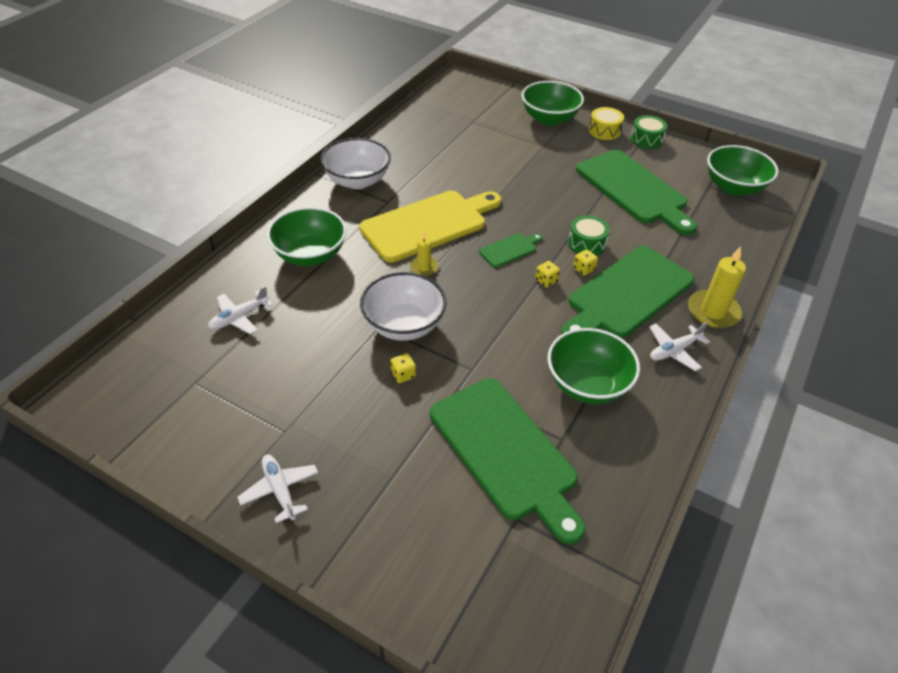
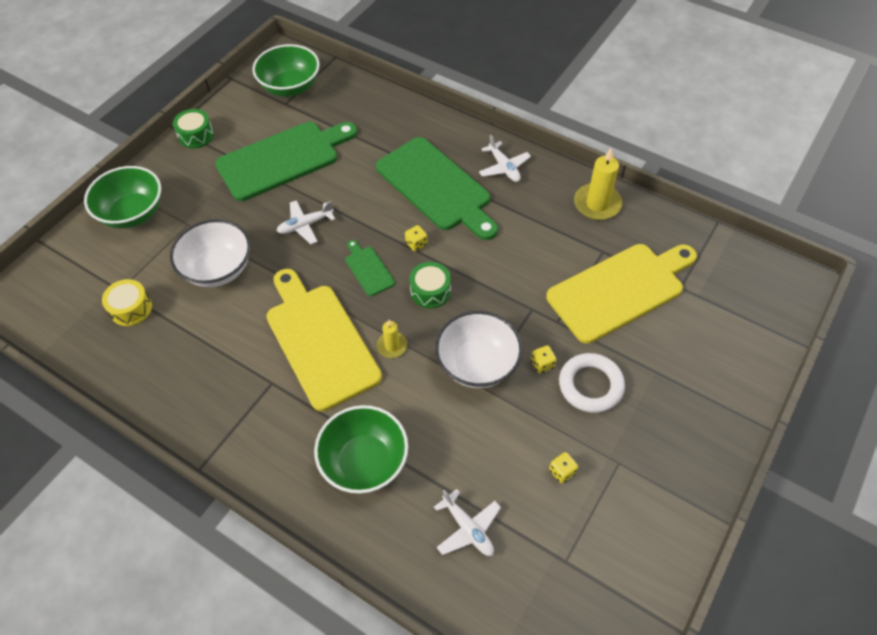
camera: 85 degrees left, 10 degrees up
white plane [237,455,318,523] -> white plane moved to [277,200,335,244]
white bowl [320,138,391,189] -> white bowl moved to [170,219,251,287]
green cutting board [430,378,586,545] -> yellow cutting board [546,244,697,344]
green bowl [548,328,640,404] -> none
green drum [568,215,610,256] -> green drum moved to [409,262,451,308]
yellow dice [573,249,598,276] -> yellow dice moved to [549,452,578,483]
yellow drum [589,107,624,140] -> yellow drum moved to [102,279,152,326]
yellow candle [688,246,746,328] -> yellow candle moved to [574,148,622,220]
none -> white ring [559,353,625,413]

